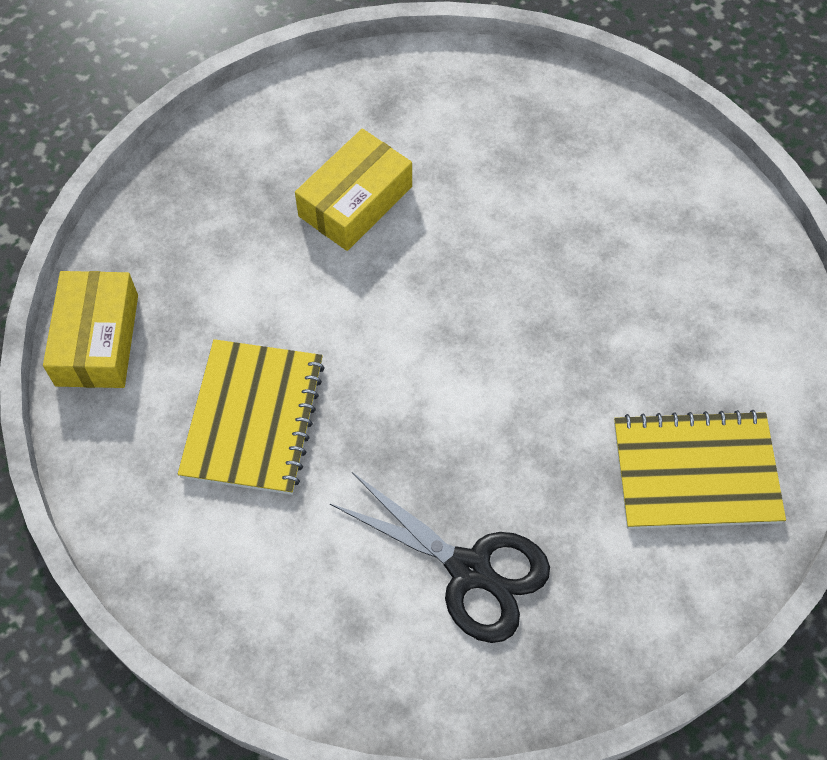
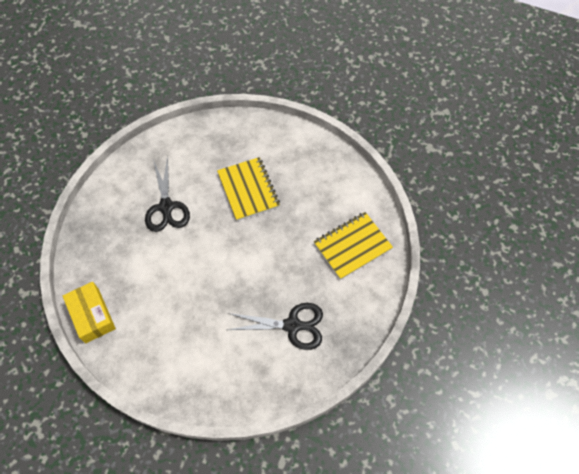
camera: 30 degrees left, 0 degrees up
yellow notebook [177,339,325,495] -> yellow notebook moved to [217,157,280,221]
yellow box [295,129,412,251] -> black scissors [145,156,190,232]

